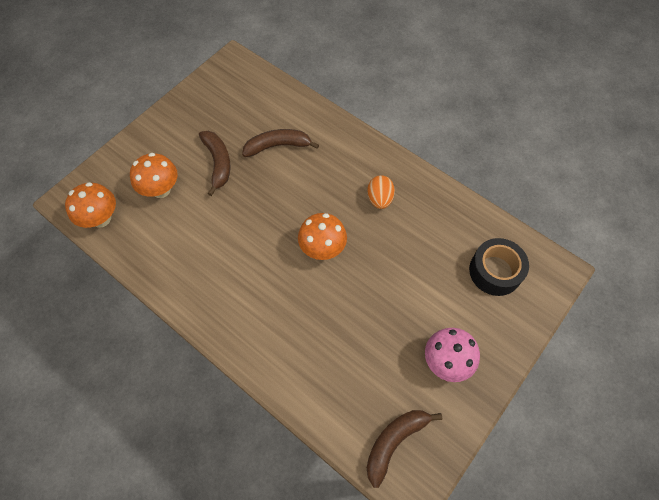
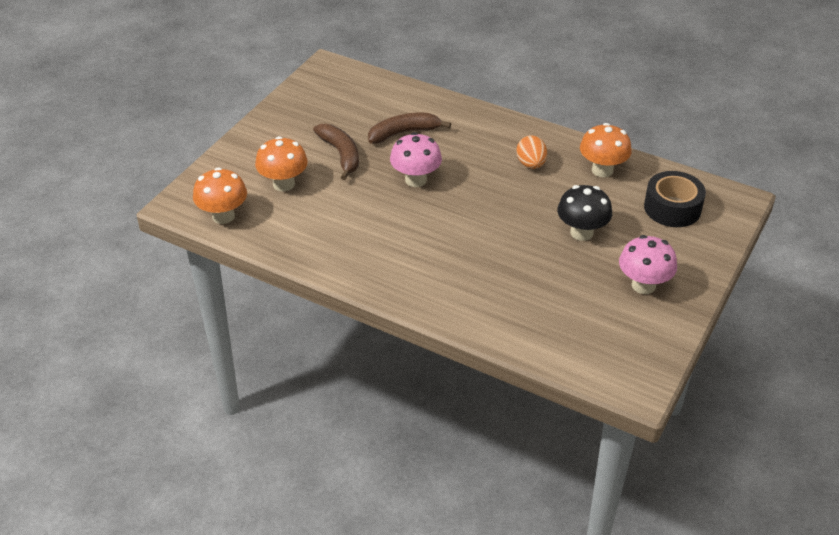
camera: 10 degrees left, 20 degrees down
orange mushroom [298,213,347,260] -> orange mushroom moved to [580,123,632,178]
brown banana [367,410,442,488] -> none
none -> pink mushroom [390,132,442,187]
none -> black mushroom [557,185,612,241]

